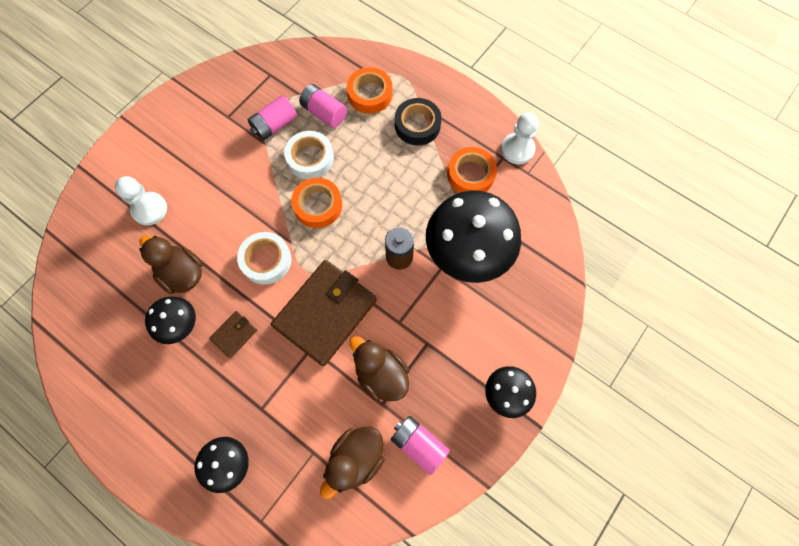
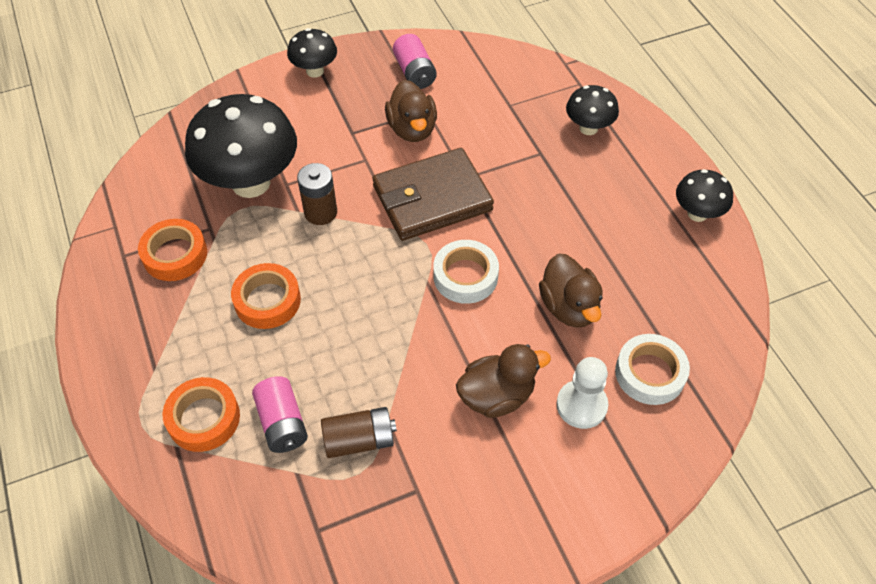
camera: 150 degrees left, 15 degrees down
black mushroom [145,296,196,344] -> black mushroom moved to [676,169,733,222]
brown wallet [209,311,257,358] -> none
pink battery [248,95,297,141] -> brown battery [321,407,397,458]
white tape [284,131,334,179] -> white tape moved to [615,334,690,405]
orange tape [291,178,342,228] -> orange tape moved to [231,263,301,329]
brown duck [320,426,385,499] -> brown duck moved to [456,344,551,418]
black tape [395,98,442,145] -> none
white pawn [501,113,539,164] -> none

